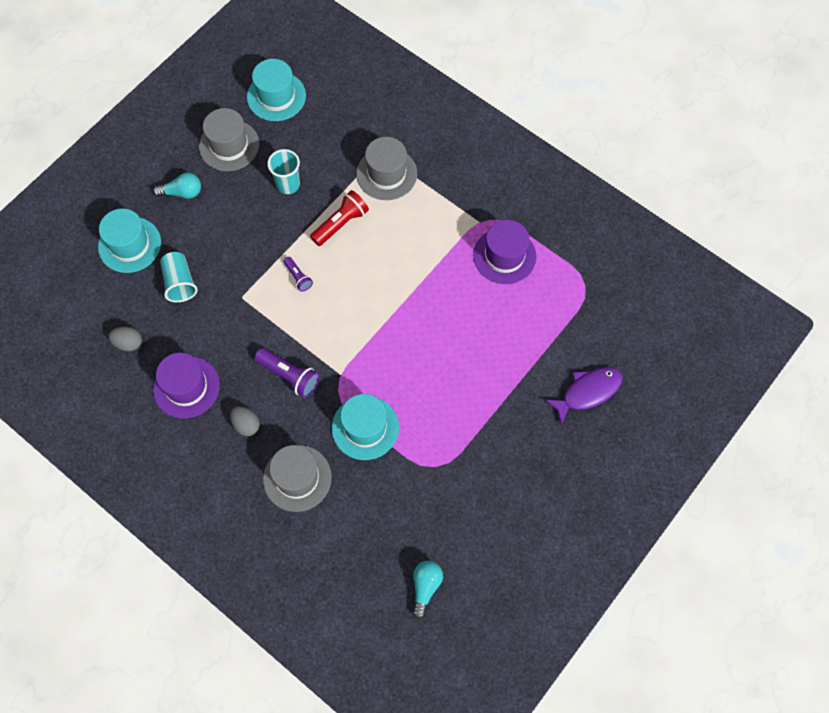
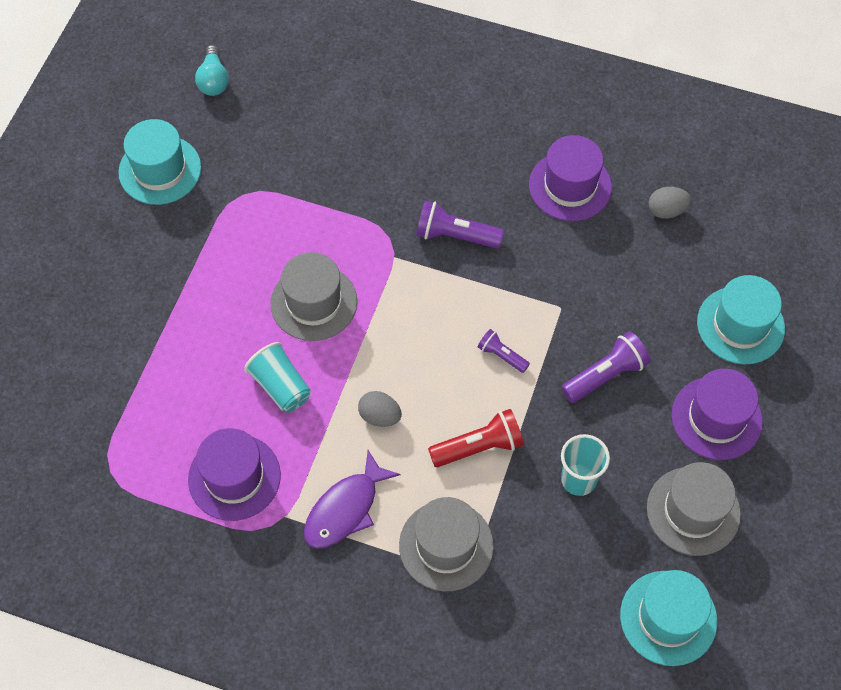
camera: 160 degrees right, 5 degrees down
turquoise light bulb [153,173,201,199] -> purple hat [672,369,763,460]
turquoise cup [160,252,198,302] -> turquoise cup moved to [244,342,311,412]
grey egg [230,406,260,436] -> grey egg moved to [358,391,402,427]
grey hat [263,445,332,512] -> grey hat moved to [270,252,357,341]
red flashlight [310,190,369,246] -> red flashlight turned 135 degrees counterclockwise [428,409,524,467]
turquoise hat [332,394,399,460] -> turquoise hat moved to [118,119,201,205]
purple fish [544,367,623,424] -> purple fish moved to [304,450,400,549]
none -> purple flashlight [561,331,651,403]

